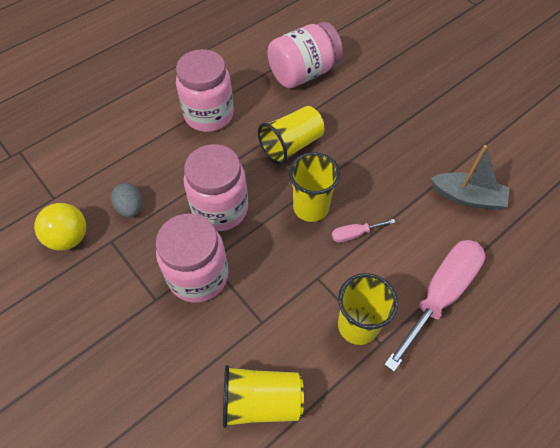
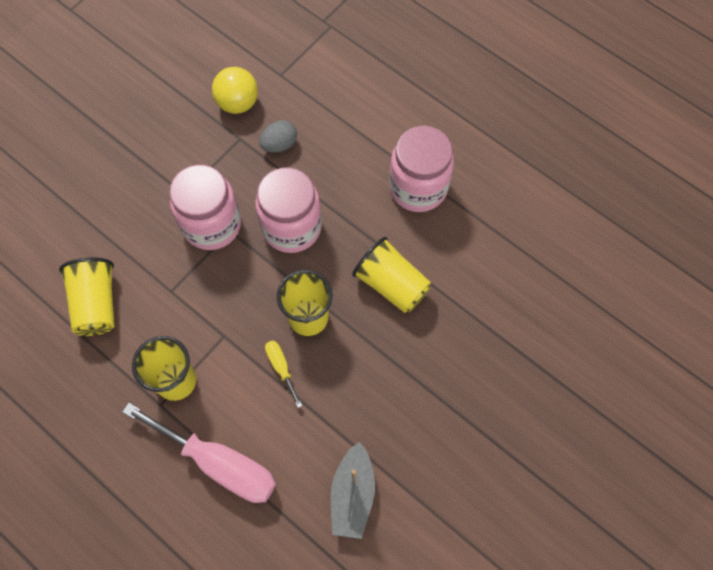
camera: 80 degrees right, 10 degrees up
pink jar [267,22,343,88] -> none
pink screwdriver [332,219,396,243] -> yellow screwdriver [265,341,302,408]

